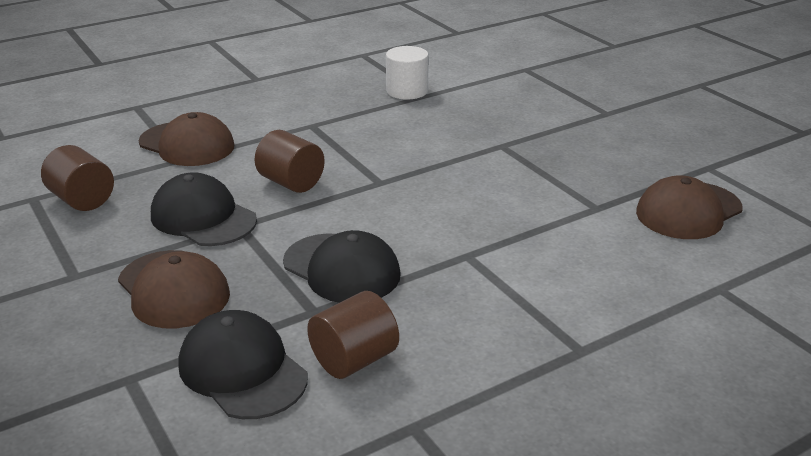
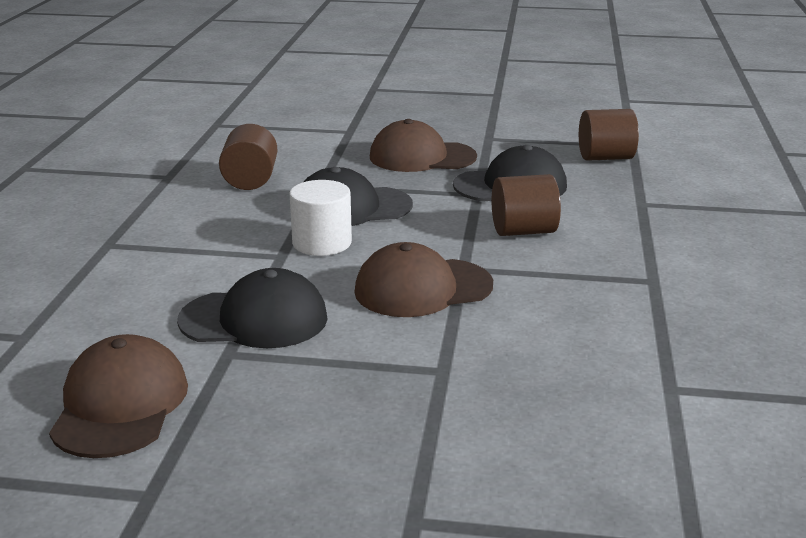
camera: 130 degrees right, 5 degrees down
brown cap [139,112,235,166] -> brown cap moved to [354,242,493,317]
black cap [178,310,308,419] -> black cap moved to [177,268,328,348]
white cylinder [386,46,429,100] -> white cylinder moved to [290,180,352,256]

